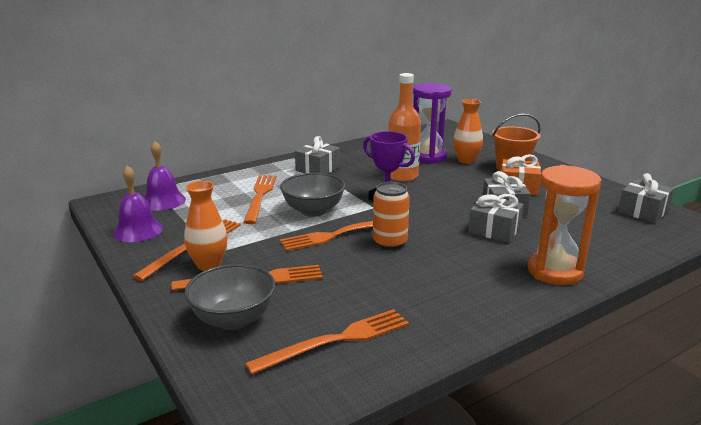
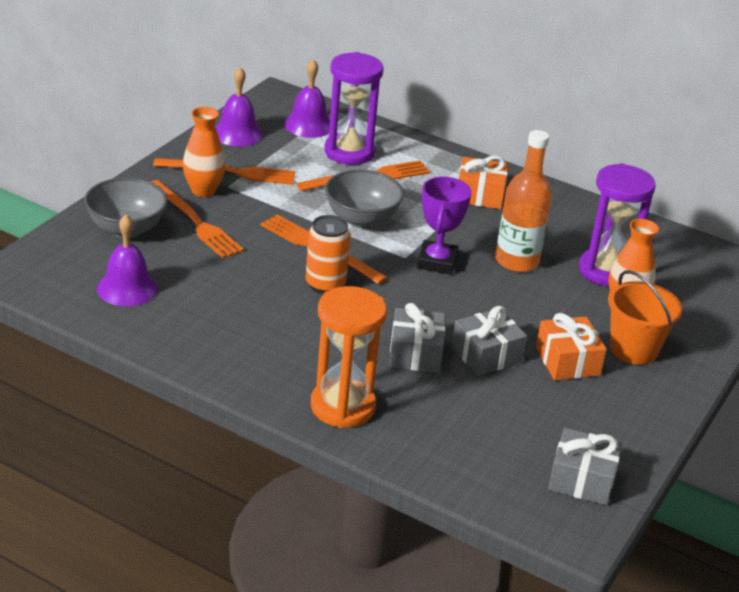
camera: 60 degrees right, 10 degrees up
orange fork [245,309,409,375] -> purple bell [97,215,158,307]
grey gift [295,136,340,174] -> orange gift [459,155,508,209]
none -> purple hourglass [324,52,384,165]

